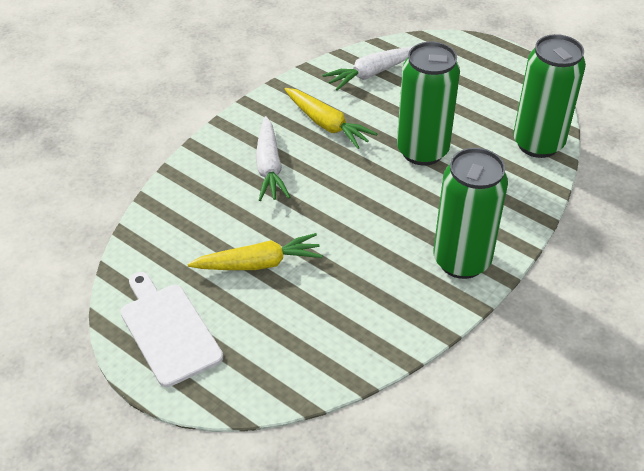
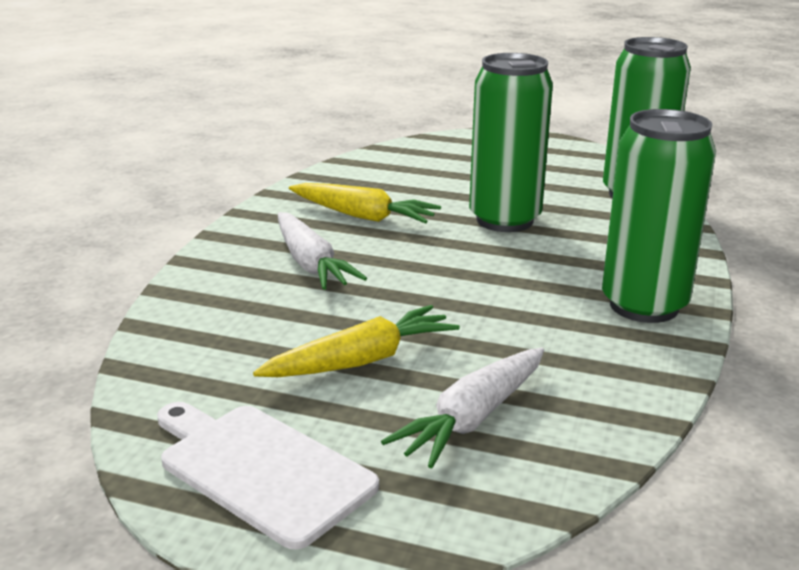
camera: 20 degrees left, 20 degrees down
white carrot [322,47,412,91] -> white carrot moved to [381,347,544,468]

